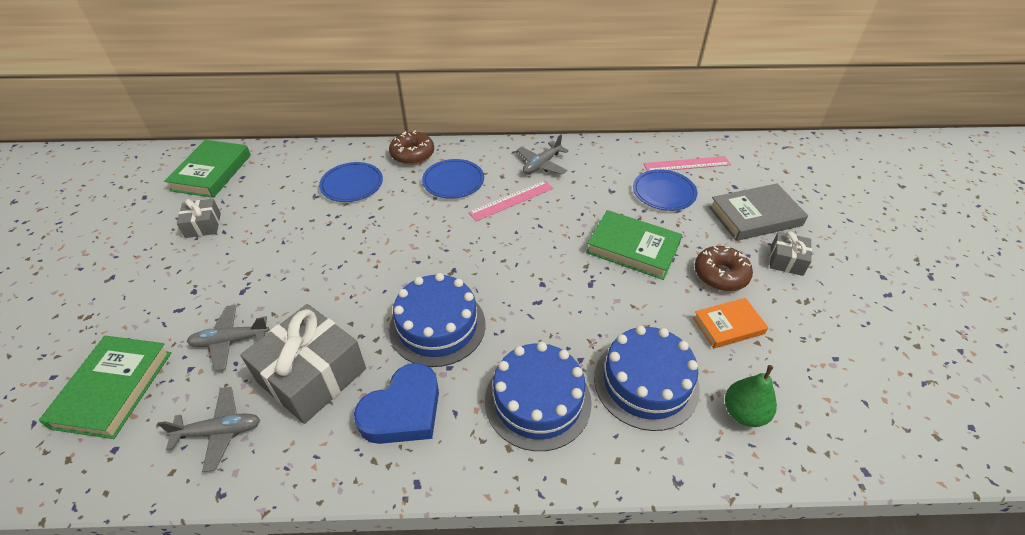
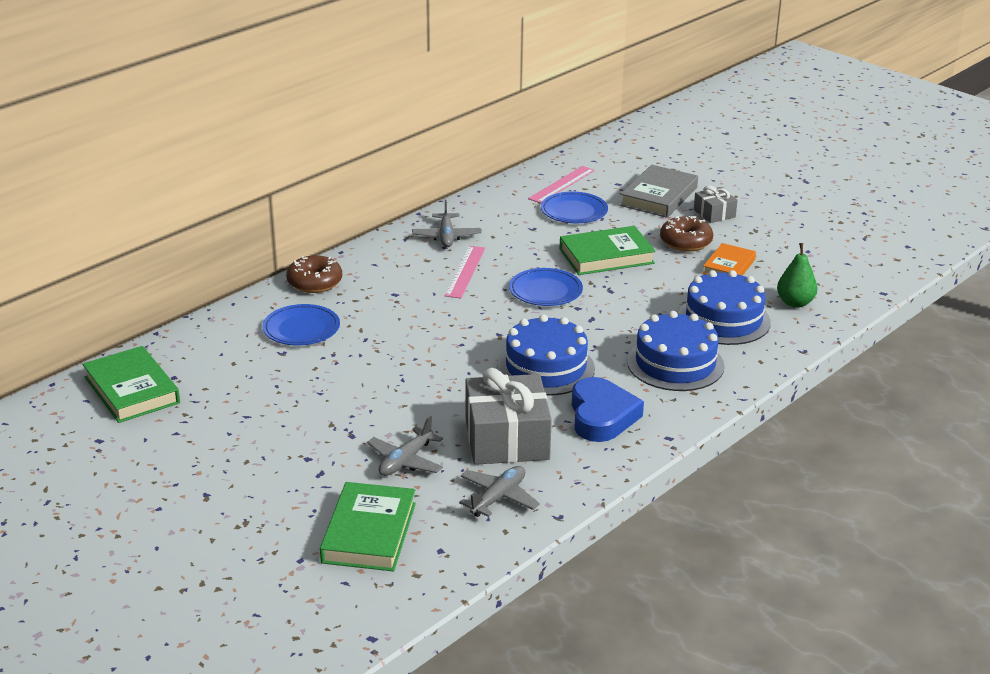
camera: 45 degrees left, 15 degrees down
green book [39,336,171,439] -> green book turned 45 degrees clockwise [320,482,416,571]
grey gift [177,199,221,238] -> none
blue plate [422,159,484,199] -> blue plate moved to [509,268,583,306]

